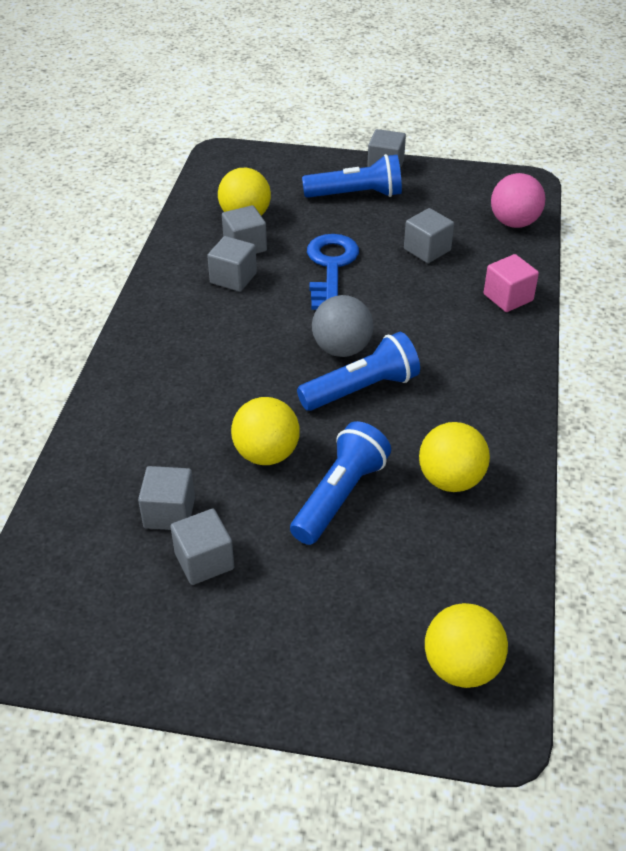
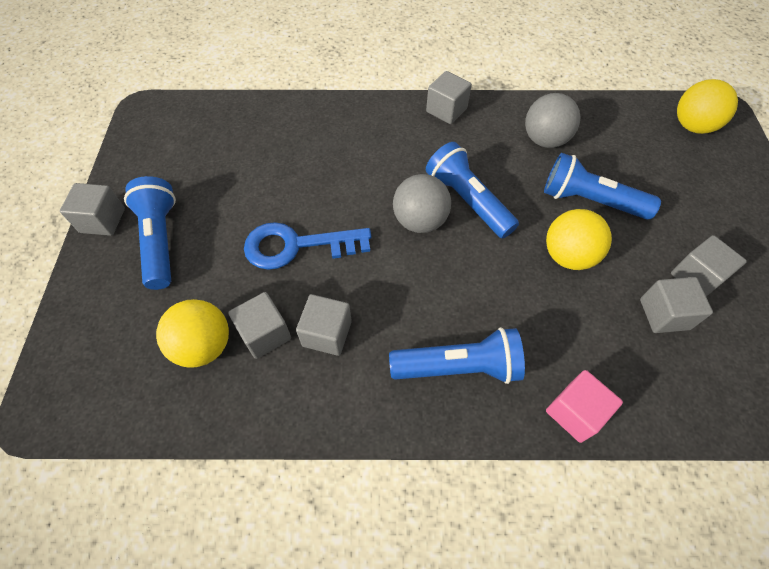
camera: 100 degrees left, 15 degrees up
grey cube [404,208,454,263] -> grey cube moved to [426,71,472,124]
yellow ball [419,422,490,492] -> grey ball [525,93,580,148]
pink cube [484,254,539,312] -> pink cube moved to [546,370,623,443]
pink ball [491,173,545,228] -> none
none -> blue flashlight [389,327,525,384]

